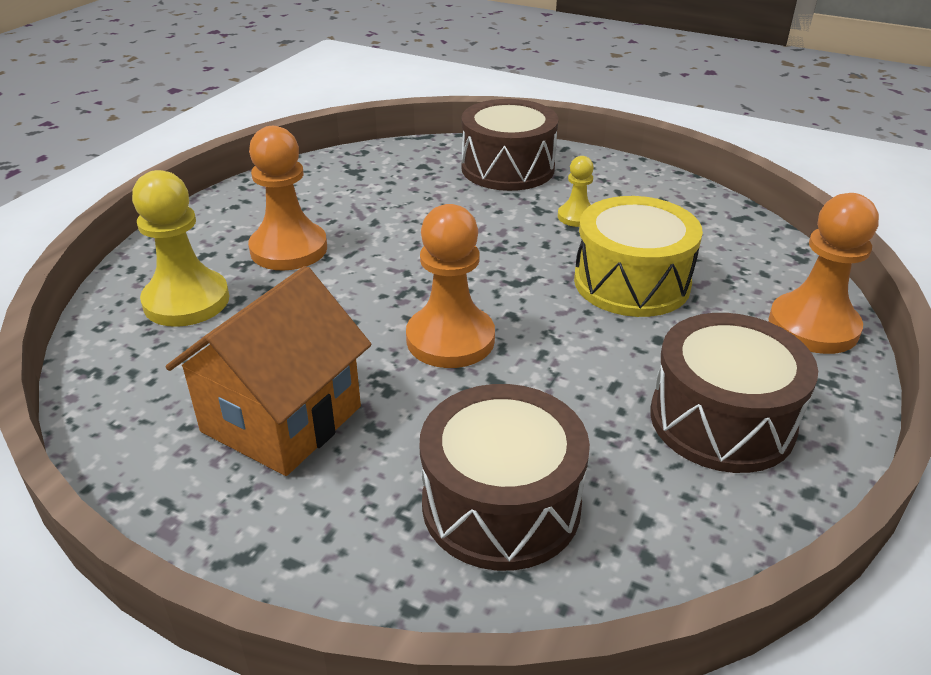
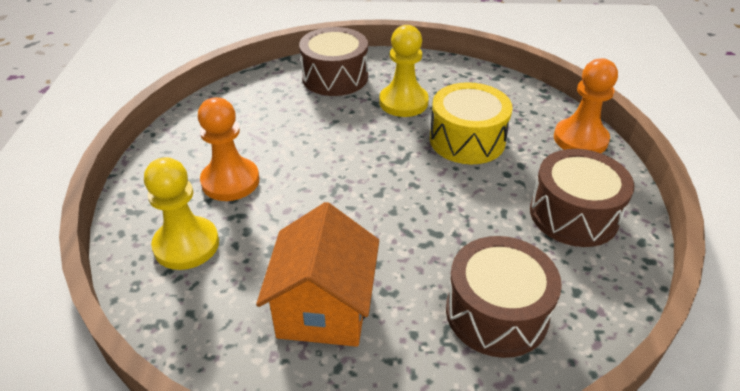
camera: 25 degrees left, 5 degrees up
orange pawn [406,204,495,368] -> none
yellow pawn [558,156,594,227] -> yellow pawn [379,25,429,117], size x1.86

